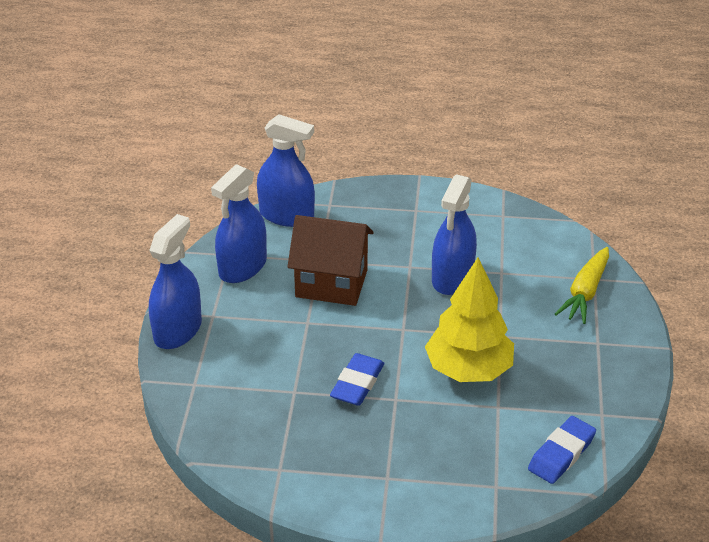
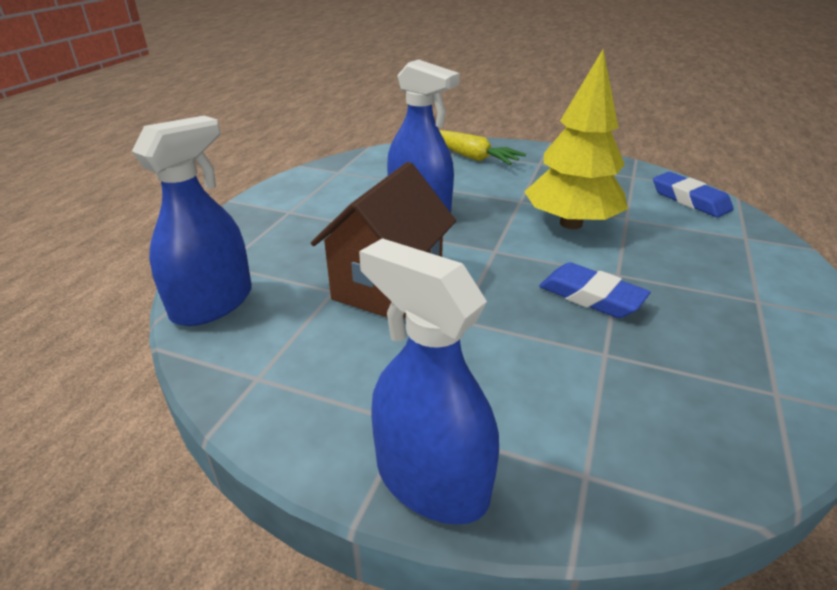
camera: 75 degrees left, 5 degrees down
blue spray bottle [211,164,267,283] -> none

